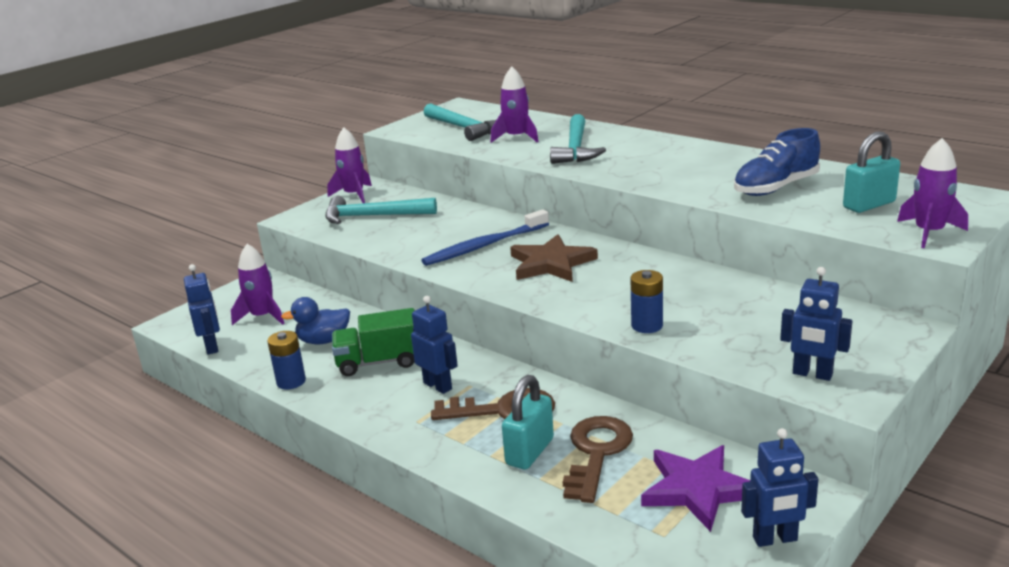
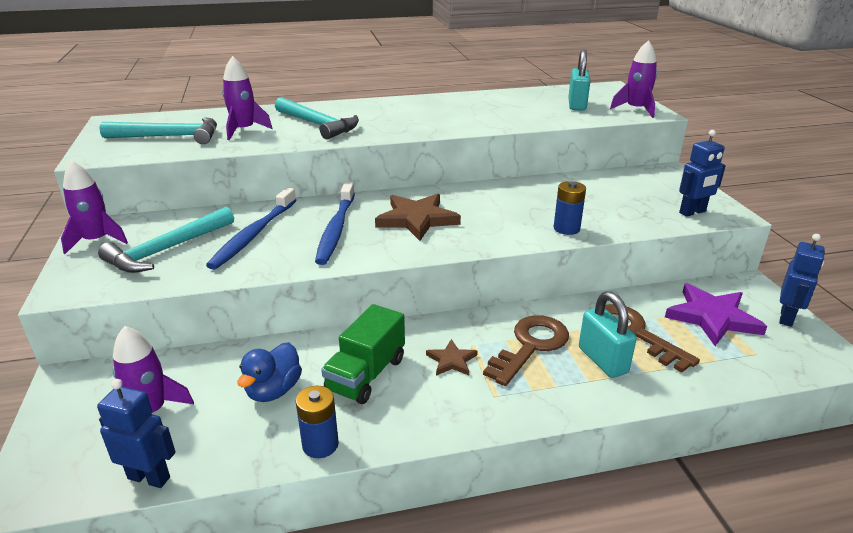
camera: 55 degrees left, 5 degrees up
blue robot [411,296,458,394] -> brown star [426,339,478,376]
blue shoe [734,128,820,196] -> none
none -> blue toothbrush [206,188,296,270]

